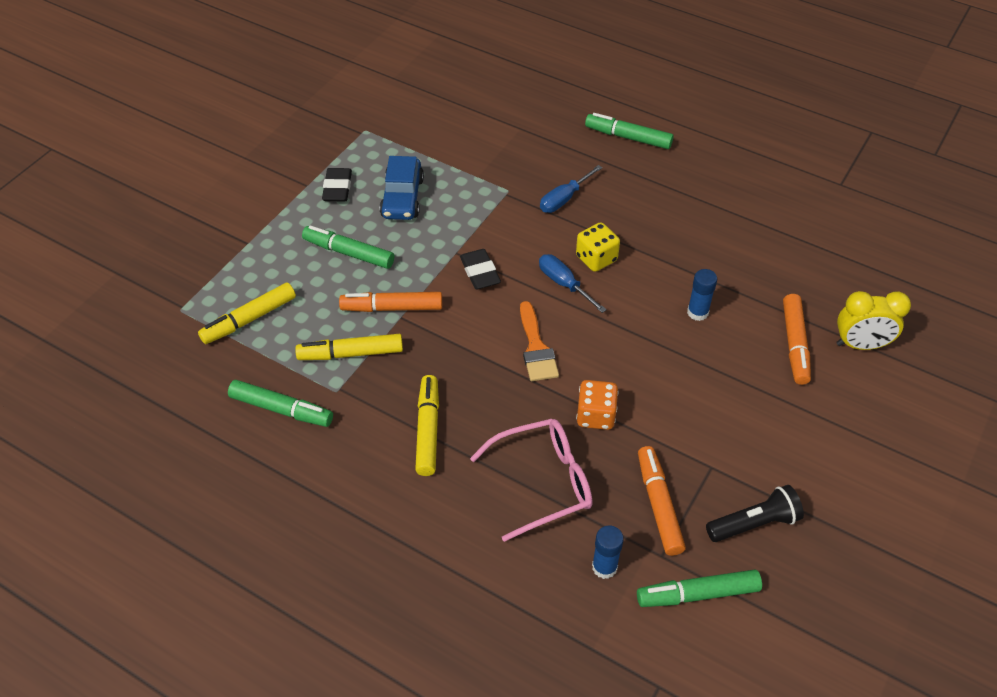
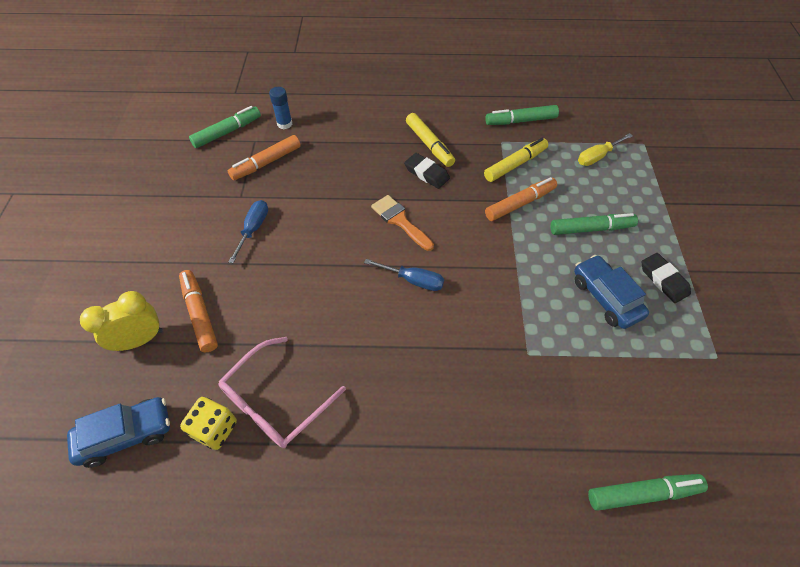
camera: 150 degrees right, 5 degrees up
yellow marker [198,283,296,344] -> yellow screwdriver [578,133,633,166]
black eraser [460,249,501,290] -> black eraser moved to [404,153,450,189]
pink glasses [470,419,592,542] -> pink glasses moved to [218,337,346,448]
blue screwdriver [540,165,602,213] -> blue screwdriver moved to [228,200,268,263]
yellow dice [576,222,620,272] -> yellow dice moved to [180,397,237,450]
orange dice [576,380,618,430] -> none
green marker [585,113,674,149] -> green marker moved to [588,474,708,511]
orange marker [638,446,686,556] -> orange marker turned 90 degrees clockwise [228,135,301,180]
blue glue stick [687,269,717,321] -> none
black flashlight [706,485,804,542] -> none
none -> blue car [67,397,170,468]

